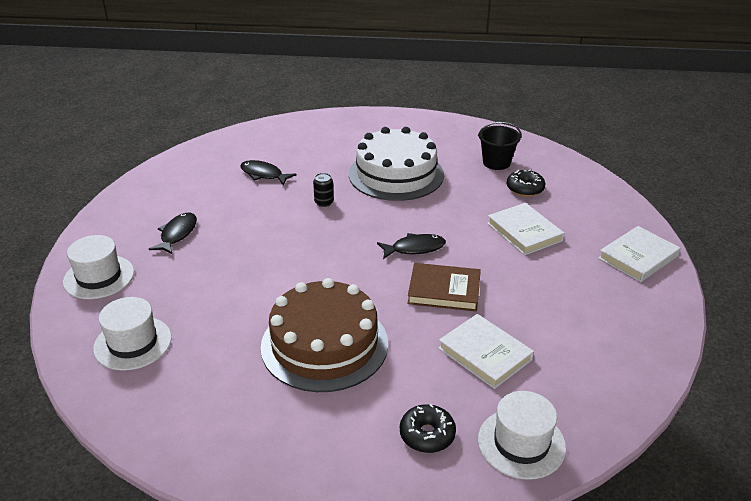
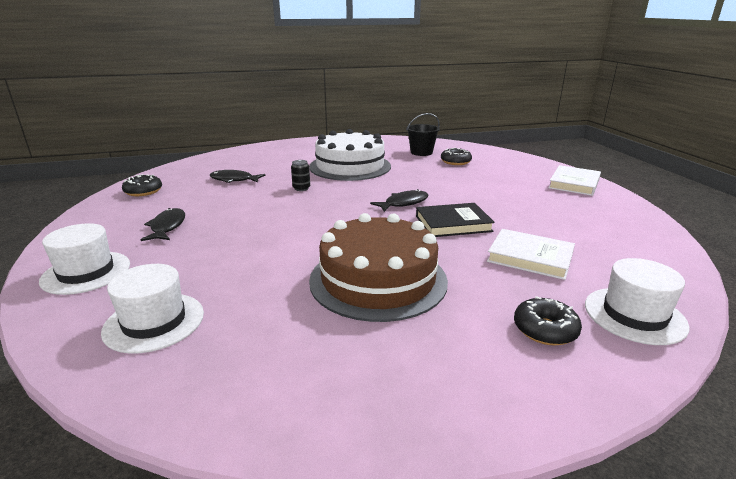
camera: 20 degrees left, 10 degrees down
brown book [407,263,481,311] -> black book [416,203,495,237]
white book [487,203,565,255] -> none
none -> black donut [122,174,162,196]

